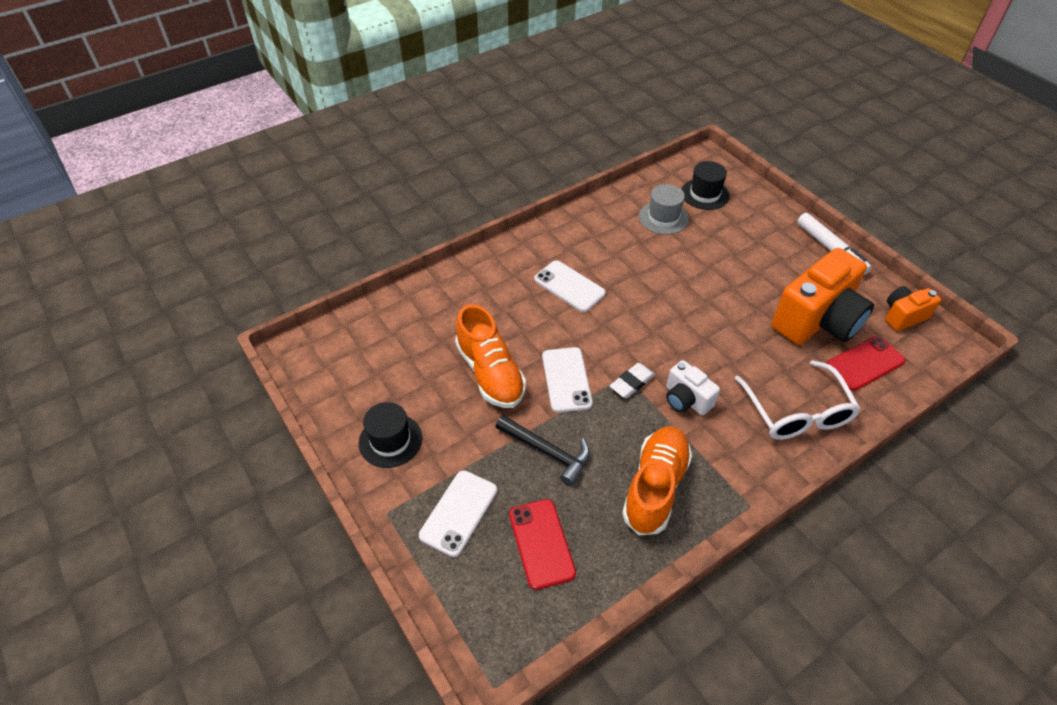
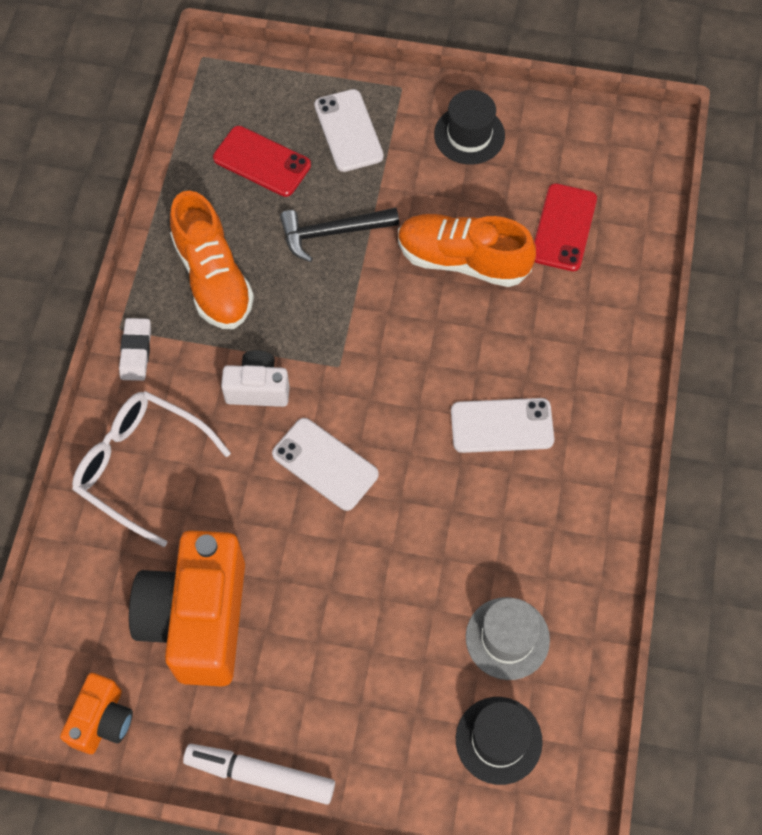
camera: 135 degrees right, 15 degrees up
white phone [542,347,593,413] -> white phone moved to [272,418,379,511]
white eraser [610,363,655,398] -> white eraser moved to [119,318,151,381]
red phone [827,336,906,391] -> red phone moved to [534,183,597,271]

